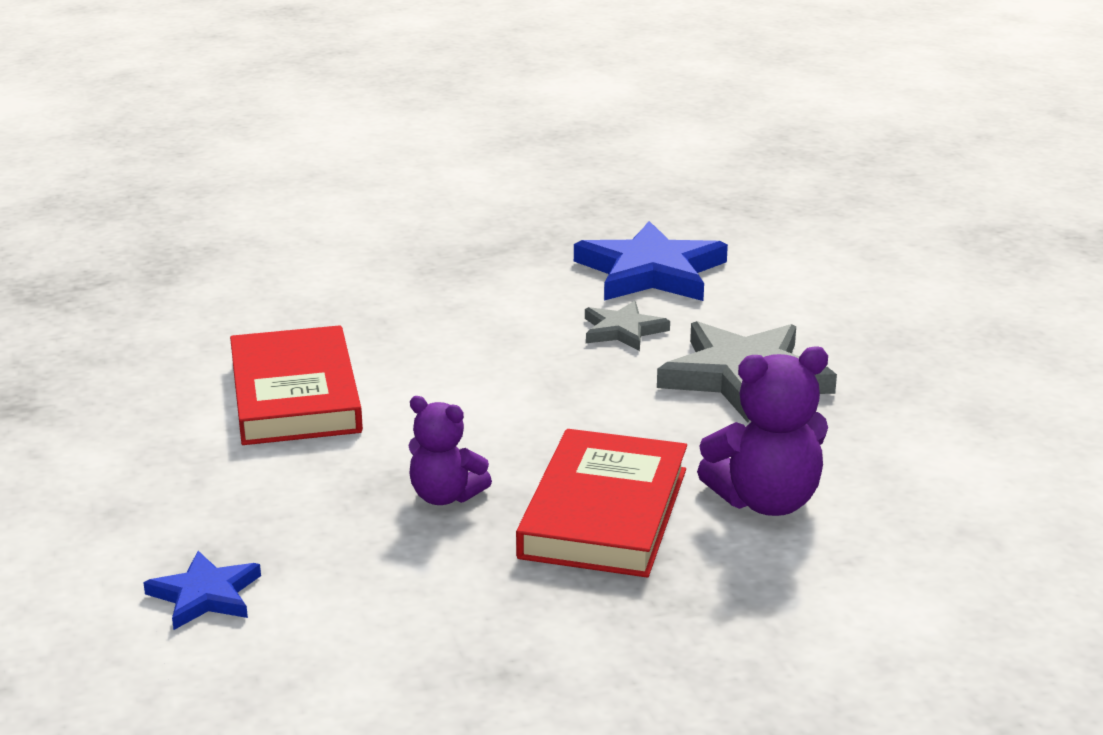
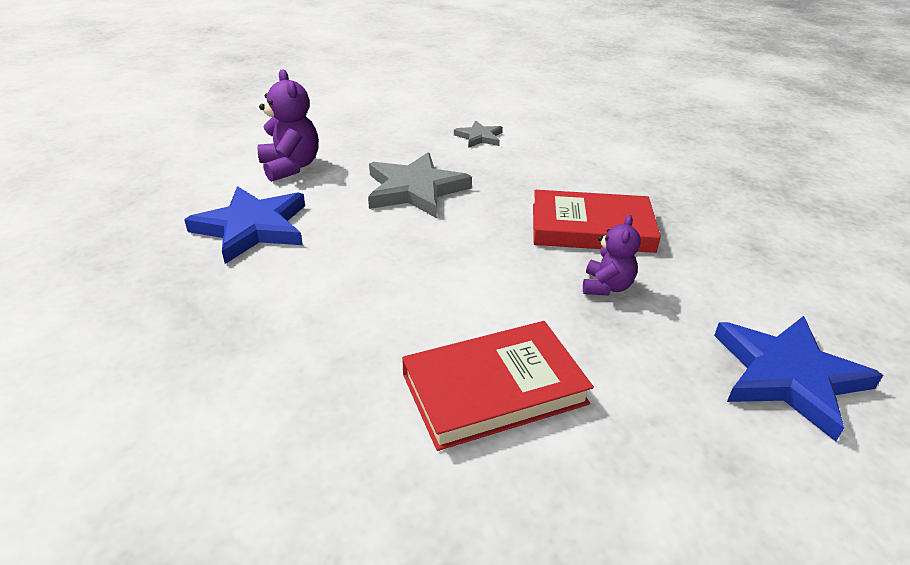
camera: 100 degrees left, 10 degrees up
blue star [143,551,261,630] -> blue star [714,316,883,441], size x1.87
grey star [585,301,670,351] -> grey star moved to [454,120,503,148]
purple teddy bear [697,346,828,516] -> purple teddy bear moved to [258,69,319,182]

